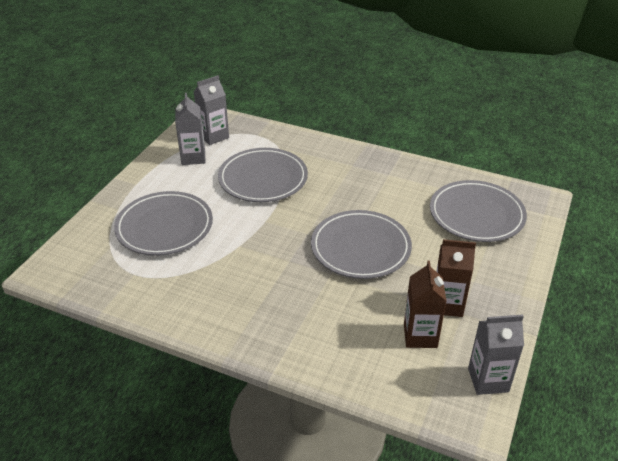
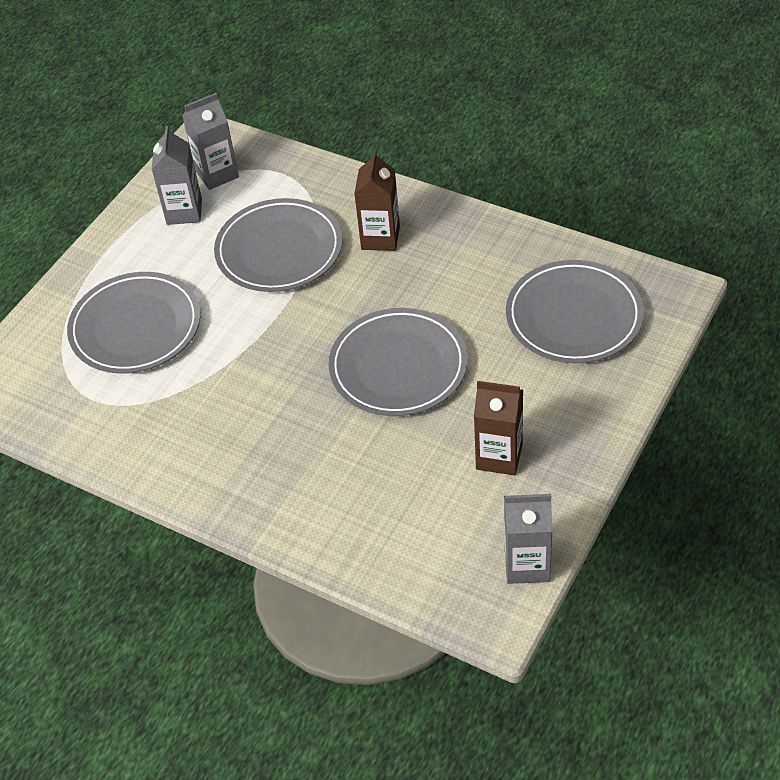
camera: 10 degrees right, 10 degrees up
brown carton [404,261,447,348] -> brown carton moved to [354,150,400,251]

